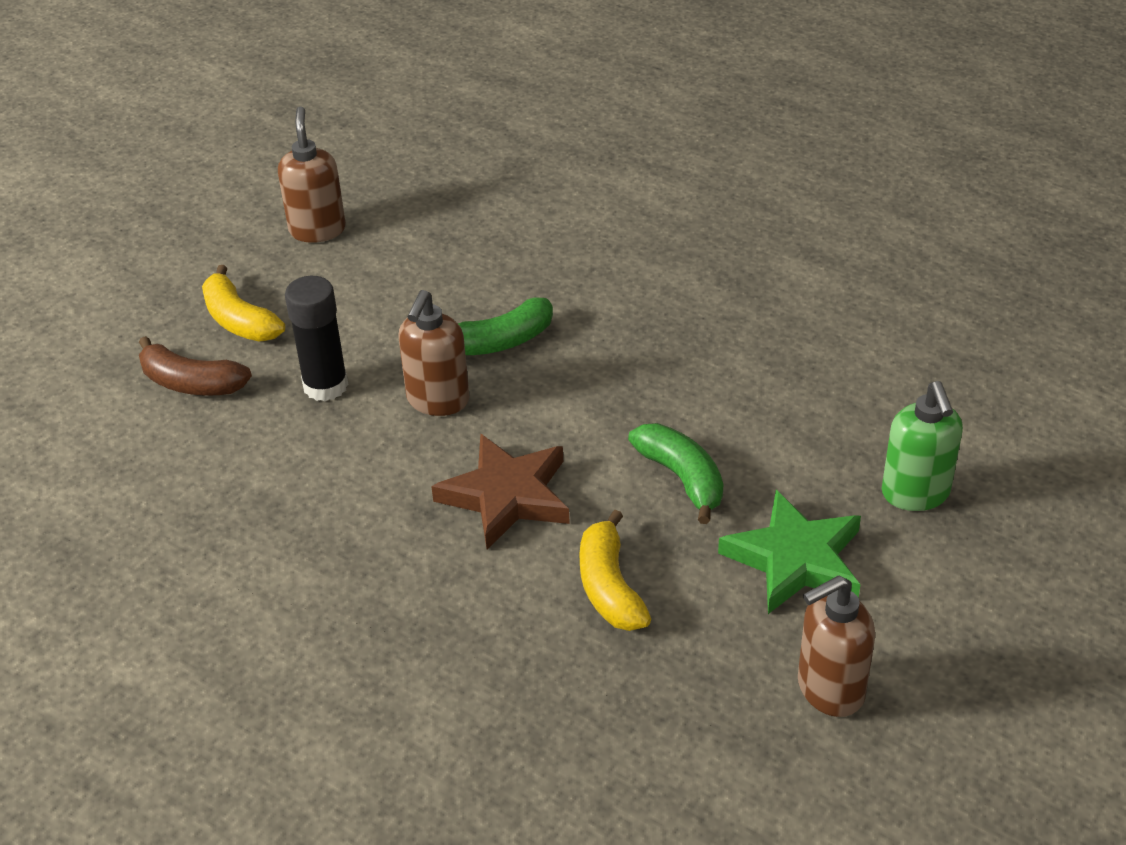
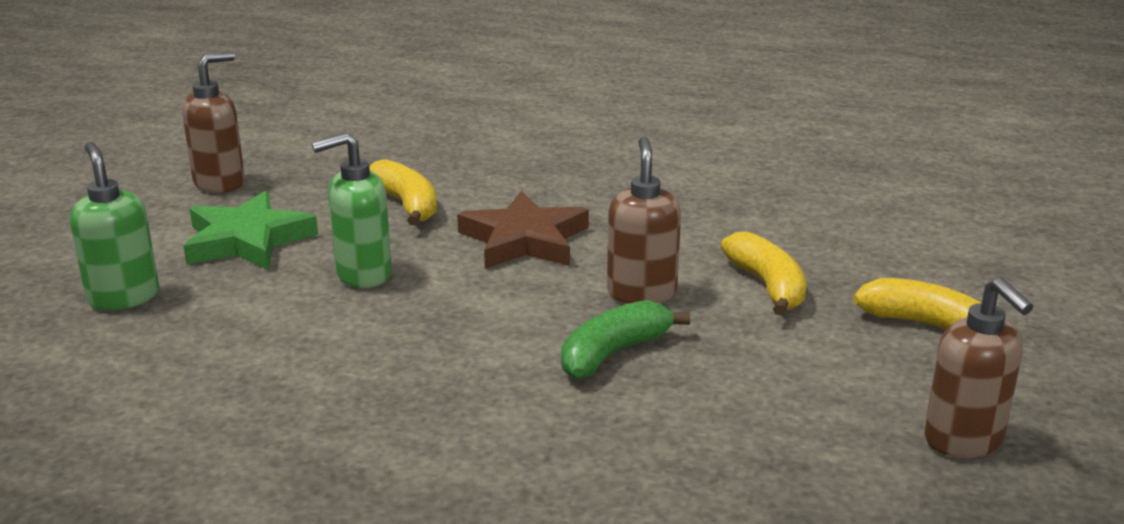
camera: 160 degrees right, 15 degrees down
brown banana [139,336,252,396] -> none
black glue stick [285,276,349,401] -> yellow banana [721,231,806,316]
green banana [628,423,724,524] -> green soap dispenser [312,132,392,288]

